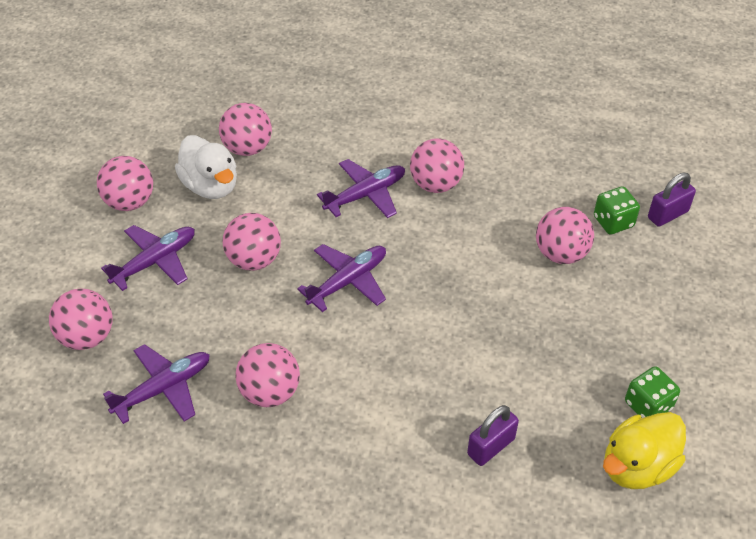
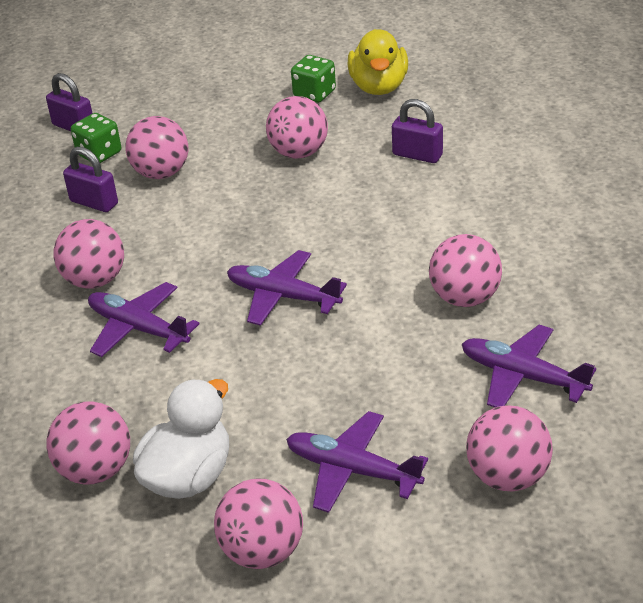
camera: 110 degrees left, 10 degrees down
pink ball [222,213,281,271] -> pink ball moved to [266,96,328,159]
yellow duck [603,412,686,489] -> yellow duck turned 60 degrees clockwise [347,29,408,95]
none -> purple padlock [63,147,118,212]

